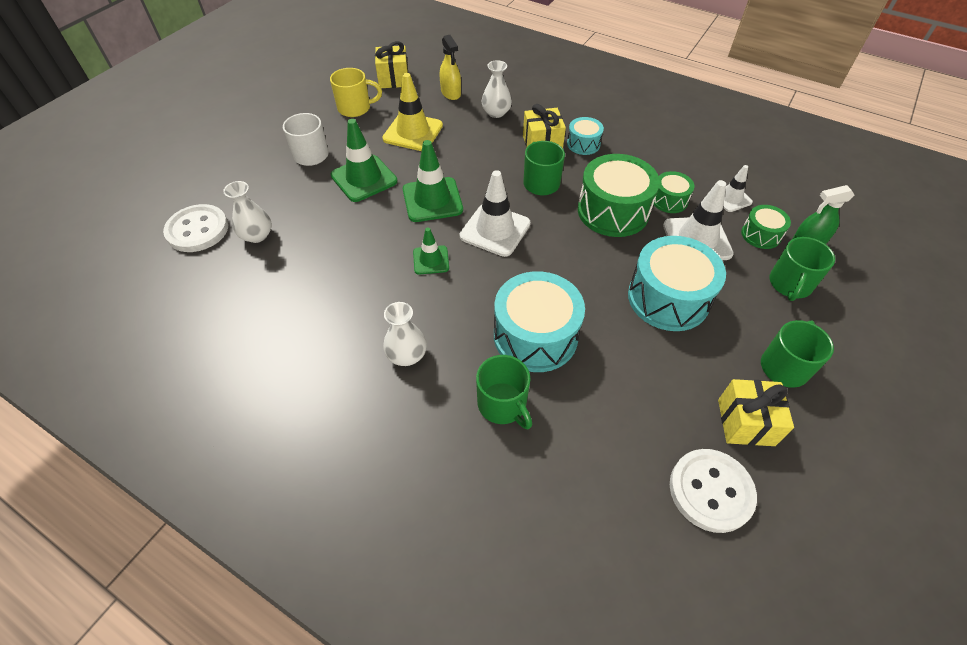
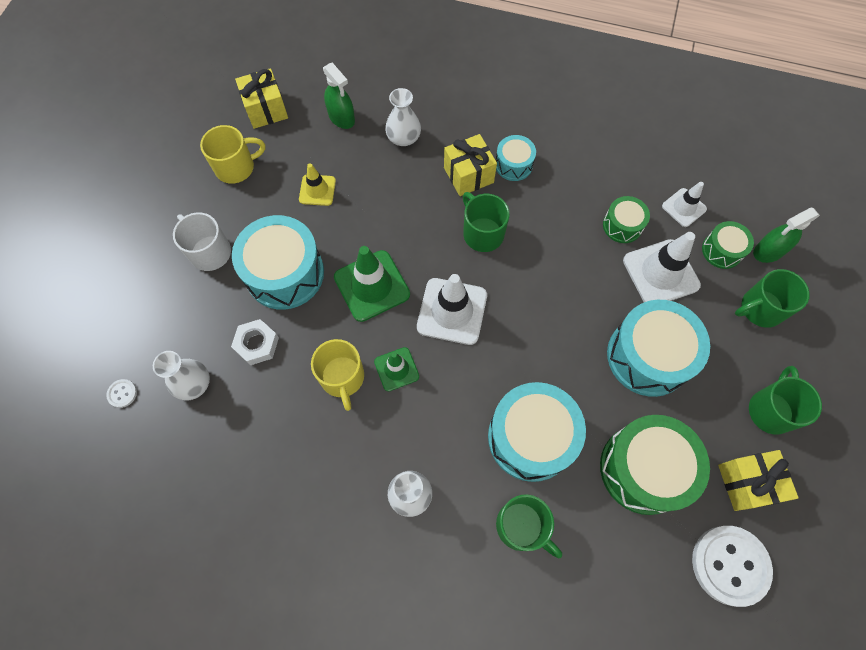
camera: 15 degrees left, 15 degrees up
white button [163,204,228,252] -> white button [106,379,137,408], size x0.42
green traffic cone [330,119,398,202] -> turquoise drum [232,215,324,310]
yellow traffic cone [382,73,443,151] -> yellow traffic cone [299,163,336,206], size x0.58
yellow spray bottle [440,35,461,100] -> green spray bottle [323,62,355,129]
green drum [578,154,660,237] -> green drum moved to [600,415,710,515]
green mug [769,237,835,301] -> green mug turned 60 degrees clockwise [735,269,810,328]
none -> white nut [231,319,279,365]
none -> yellow mug [311,339,364,411]

